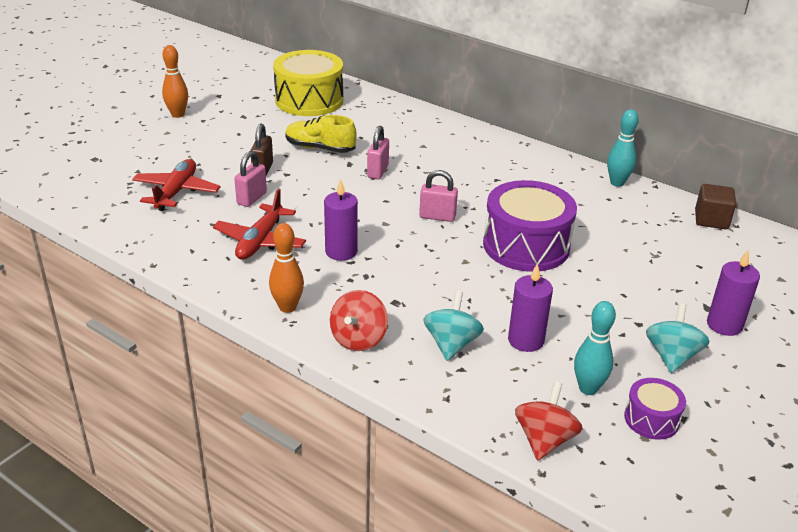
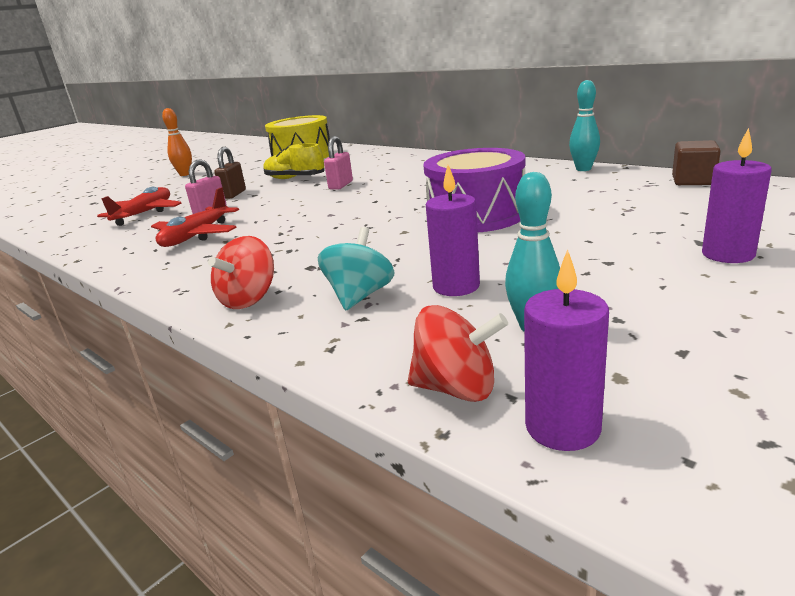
camera: 10 degrees right, 10 degrees down
orange bowling pin [269,223,304,313] -> none
purple candle [324,179,358,261] -> purple candle moved to [524,249,609,451]
pink padlock [419,170,458,222] -> none
red spinning top [515,381,583,461] -> red spinning top turned 75 degrees clockwise [408,305,508,402]
purple drum [624,378,686,440] -> none
turquoise spinning top [646,303,710,373] -> none

